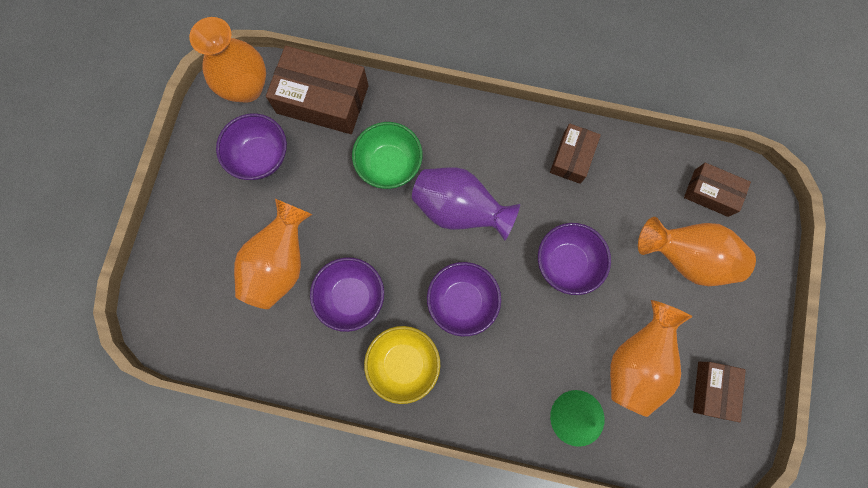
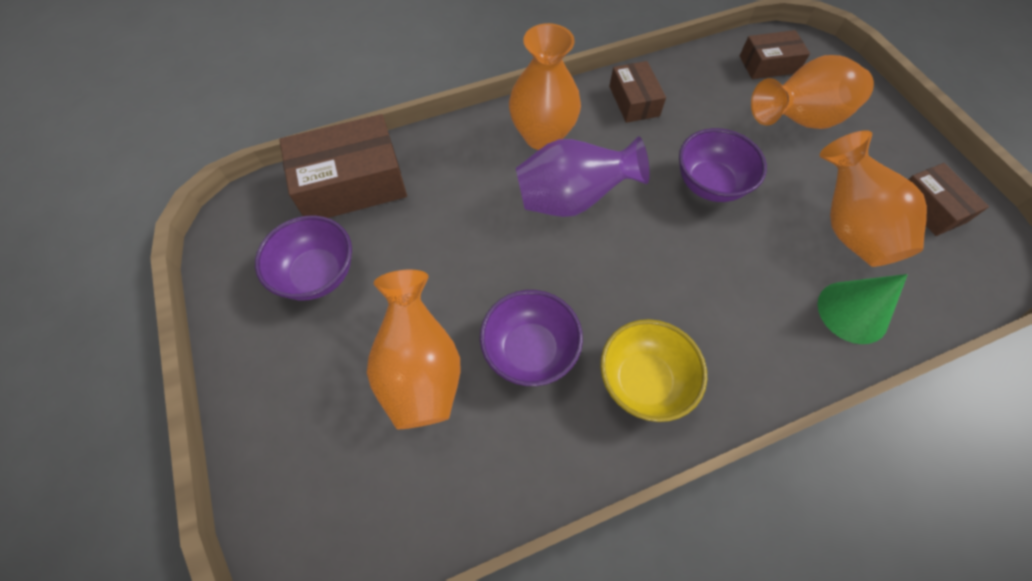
camera: 35 degrees left, 15 degrees down
orange vase [189,17,266,103] -> orange vase moved to [509,23,581,150]
green bowl [352,122,423,189] -> none
purple bowl [427,262,501,336] -> none

